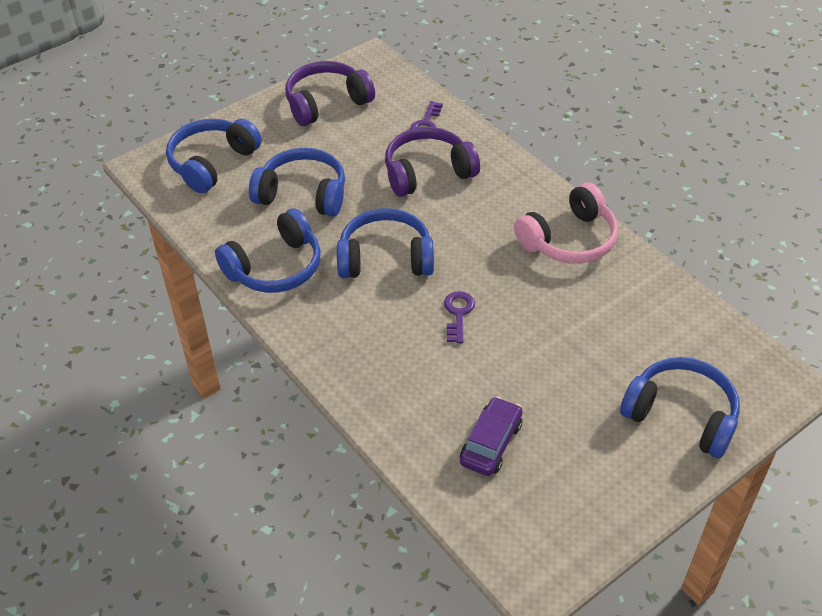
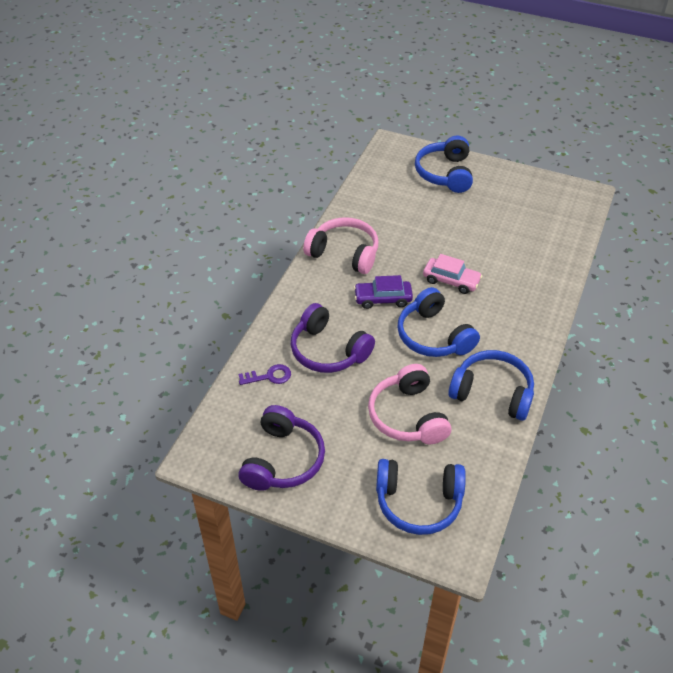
camera: 120 degrees left, 0 degrees up
blue headphones [249,148,345,217] -> pink headphones [368,364,451,444]
purple headphones [285,61,375,126] -> purple headphones turned 105 degrees counterclockwise [238,405,325,491]
purple key [444,291,475,343] -> pink car [423,254,482,294]
purple car [460,397,522,476] -> purple car moved to [354,275,413,309]

